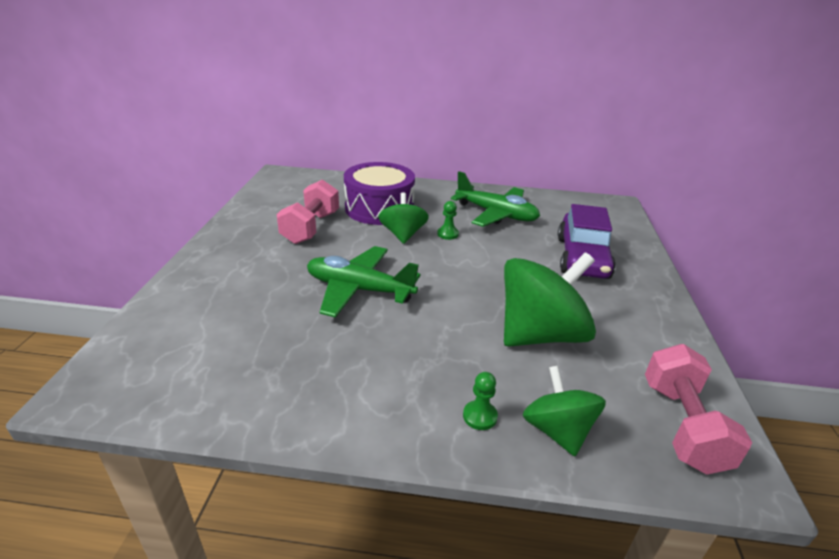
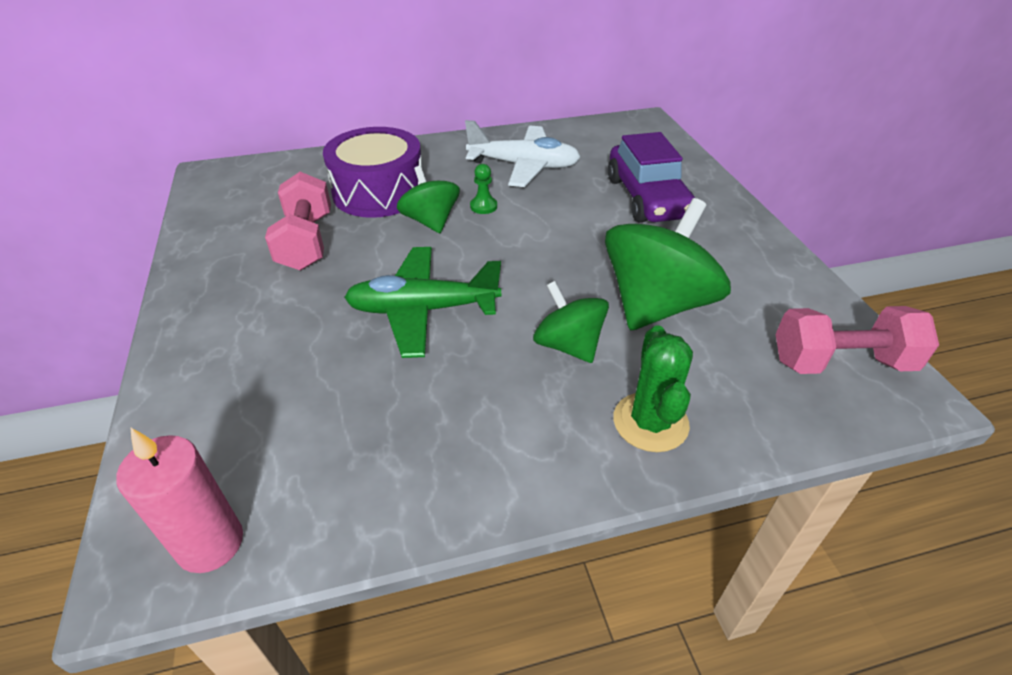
camera: 20 degrees left, 10 degrees up
green plane [451,171,540,227] -> white plane [465,120,580,187]
green pawn [463,372,498,430] -> green cactus [613,325,693,452]
green spinning top [523,366,606,456] -> green spinning top moved to [533,281,609,363]
pink dumbbell [645,344,752,475] -> pink dumbbell turned 75 degrees counterclockwise [776,306,939,374]
none -> pink candle [116,427,243,573]

